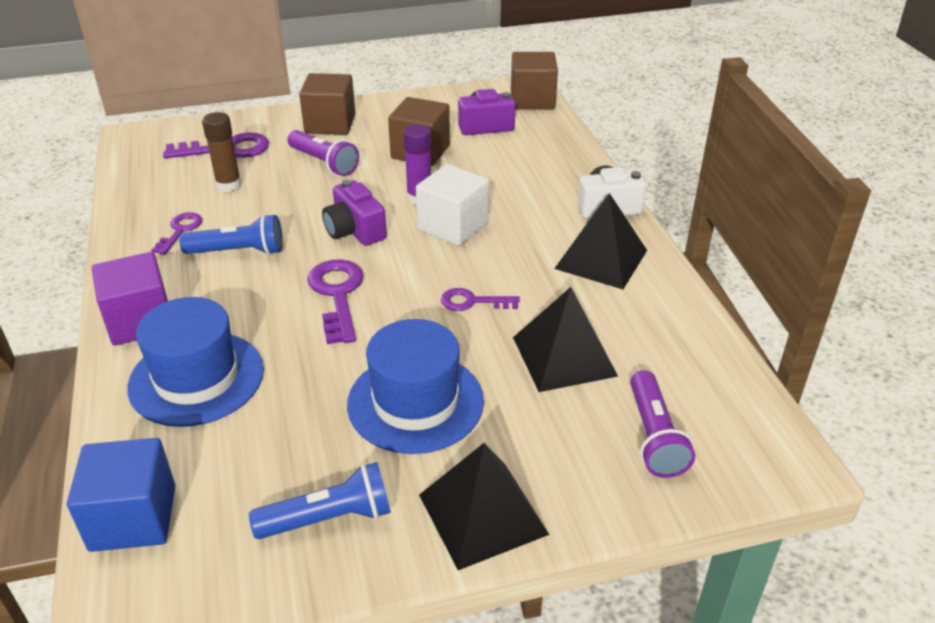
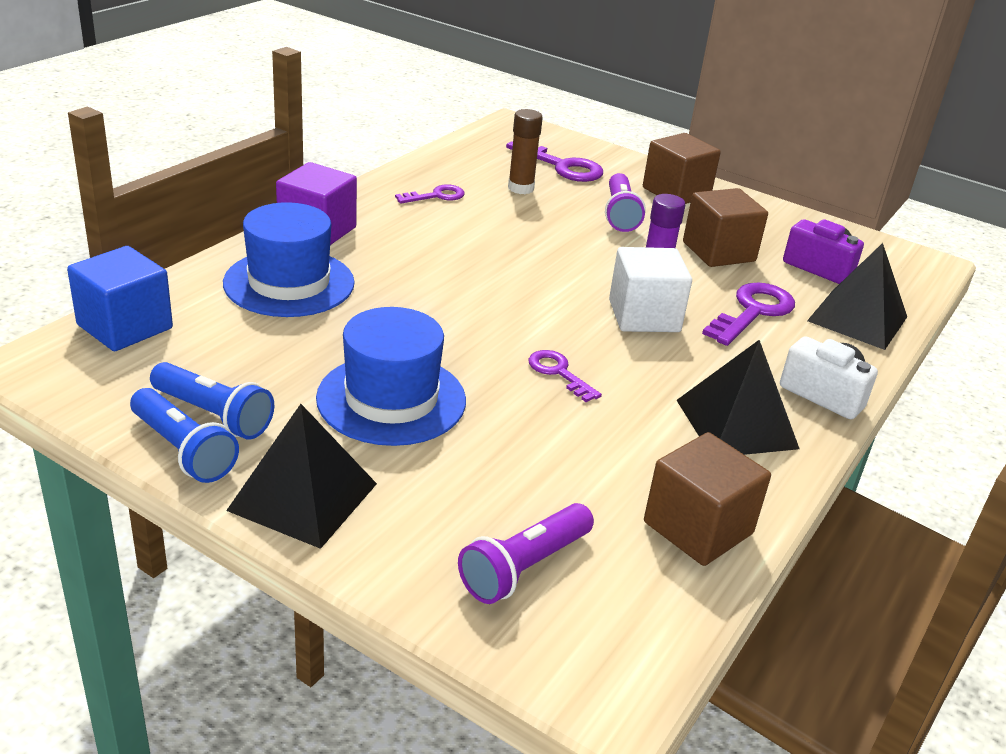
camera: 45 degrees right, 5 degrees down
blue flashlight [179,214,283,255] -> blue flashlight moved to [130,388,239,483]
purple key [307,259,364,344] -> purple key moved to [702,283,795,346]
purple camera [322,179,387,246] -> none
brown cube [511,52,558,109] -> brown cube moved to [644,432,771,566]
black pyramid [513,287,618,392] -> black pyramid moved to [807,243,907,350]

